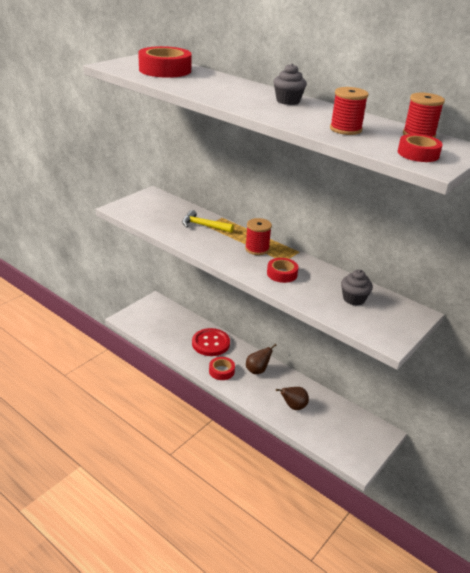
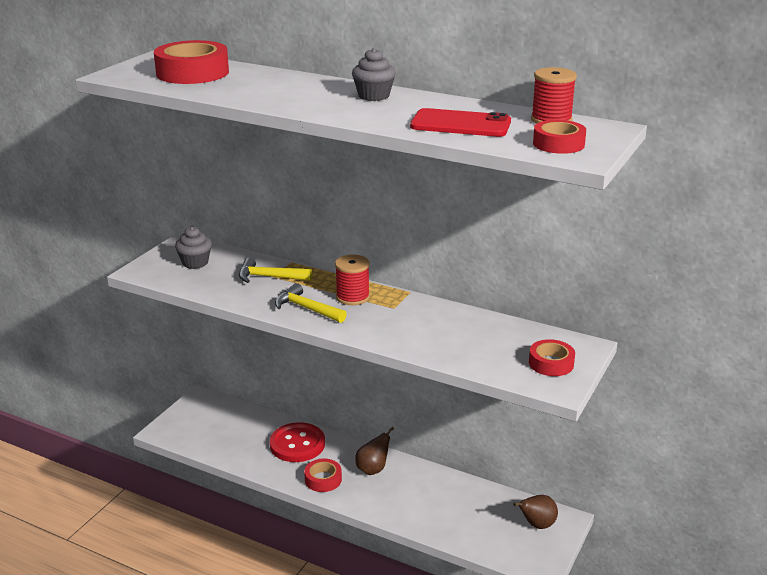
camera: 10 degrees left, 5 degrees down
red tape [267,258,299,283] -> red tape moved to [529,339,575,376]
brown pear [276,387,309,410] -> brown pear moved to [513,495,558,529]
red spool [330,87,369,135] -> red phone [410,108,511,137]
grey cupcake [341,270,373,306] -> grey cupcake moved to [175,226,212,269]
none -> yellow hammer [275,283,347,323]

